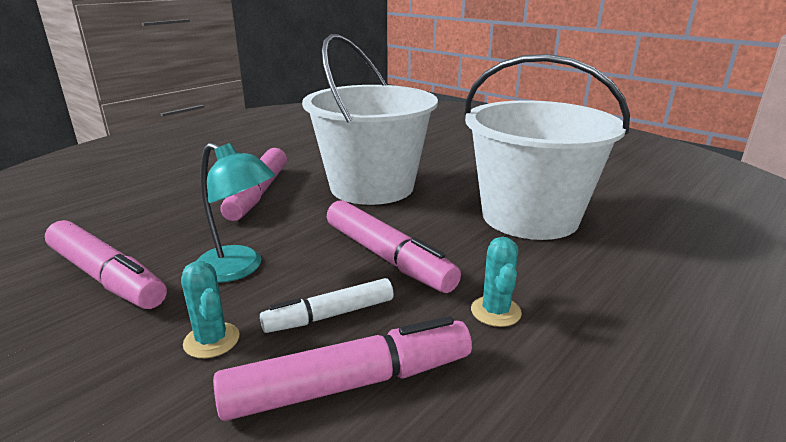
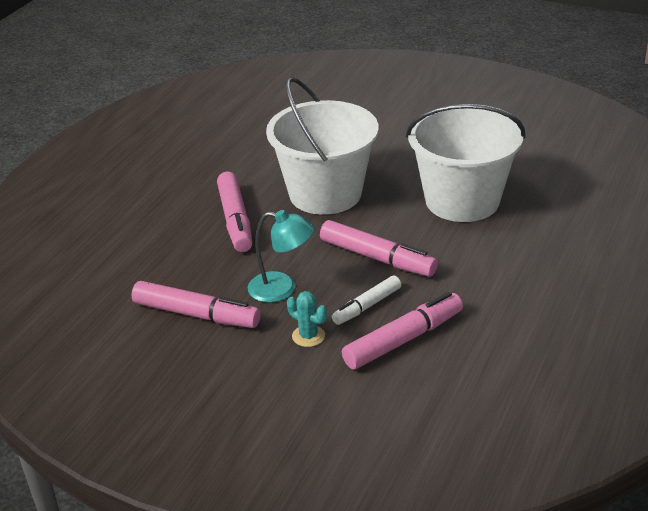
camera: 15 degrees left, 10 degrees up
turquoise cactus [471,237,522,327] -> none

